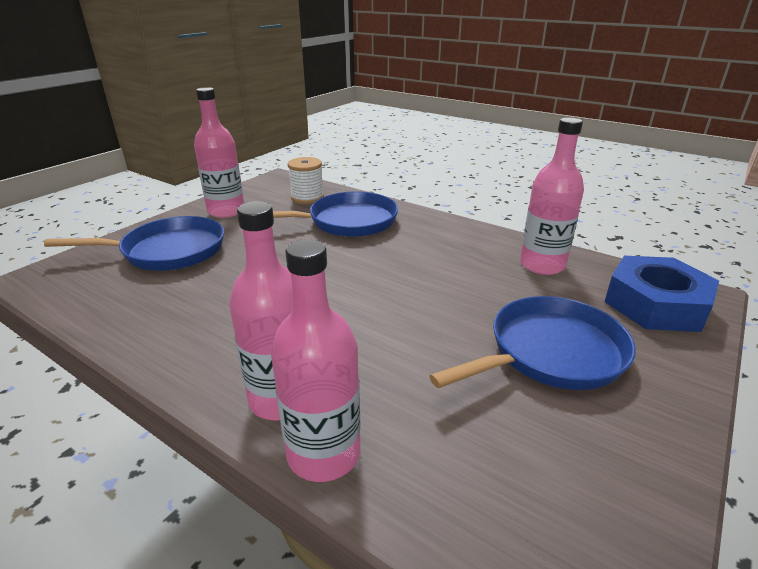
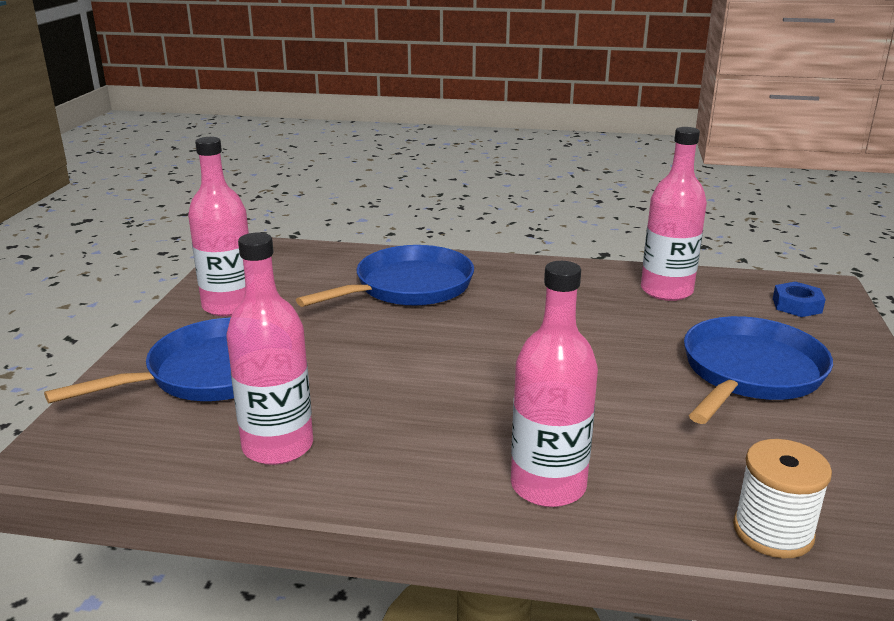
camera: 25 degrees left, 5 degrees down
pink bottle [271,239,361,482] -> pink bottle moved to [226,233,313,465]
white spool [288,157,324,204] -> white spool moved to [733,439,832,558]
blue nut [604,256,719,332] -> blue nut [773,281,826,317], size x0.47

